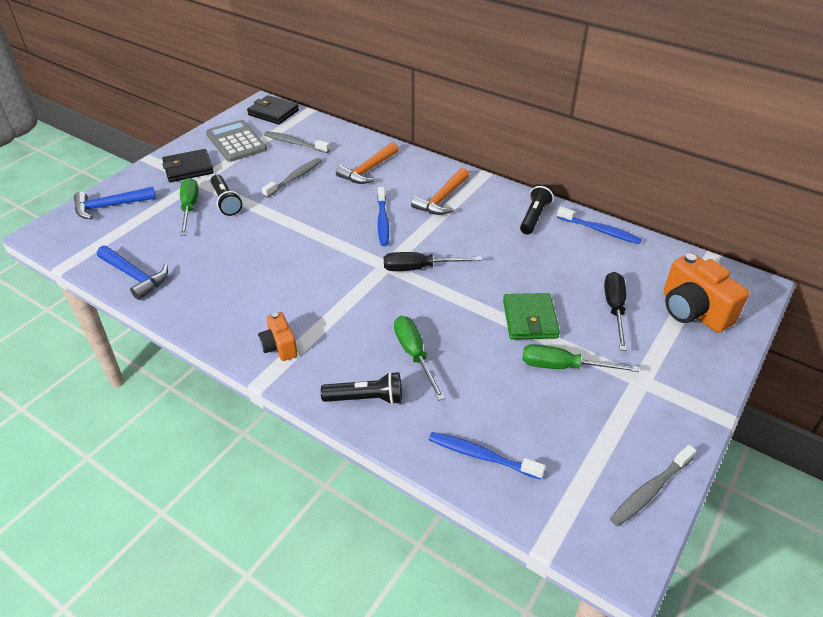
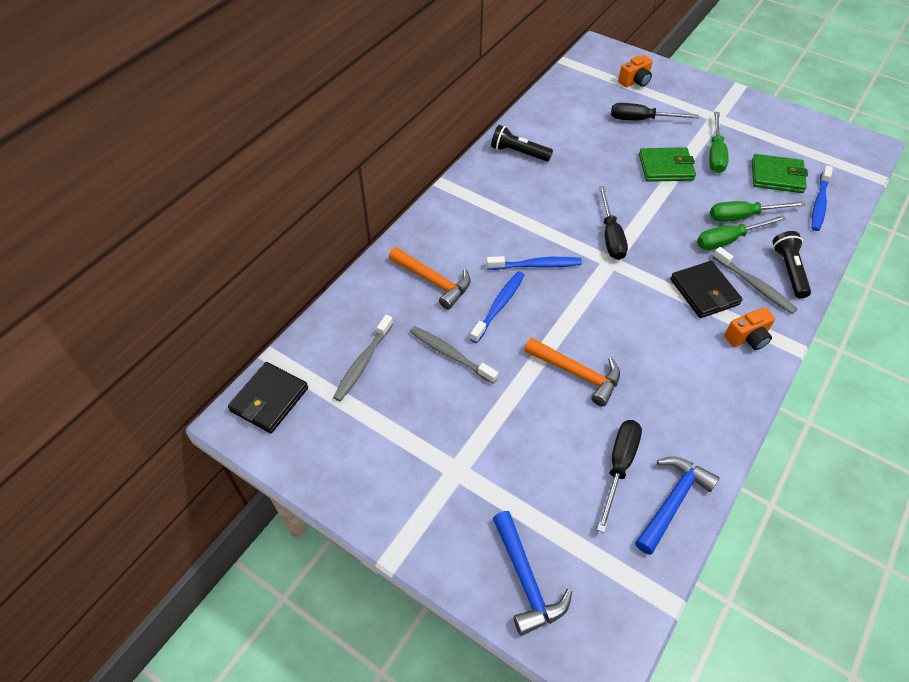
camera: 90 degrees left, 10 degrees up
black wallet [162,149,214,182] -> black wallet moved to [670,261,743,318]
green screwdriver [180,178,199,236] -> green screwdriver moved to [710,201,806,222]
grey calculator [206,120,267,162] -> none
black flashlight [211,175,242,216] -> none
orange hammer [411,168,469,215] -> orange hammer moved to [524,337,620,406]
blue toothbrush [557,207,642,244] -> blue toothbrush moved to [470,271,525,343]
grey toothbrush [610,445,696,527] -> grey toothbrush moved to [713,247,797,314]
orange camera [663,253,749,333] -> orange camera [618,55,653,87], size x0.56
none -> black screwdriver [597,420,642,533]
none -> green wallet [752,154,808,193]

